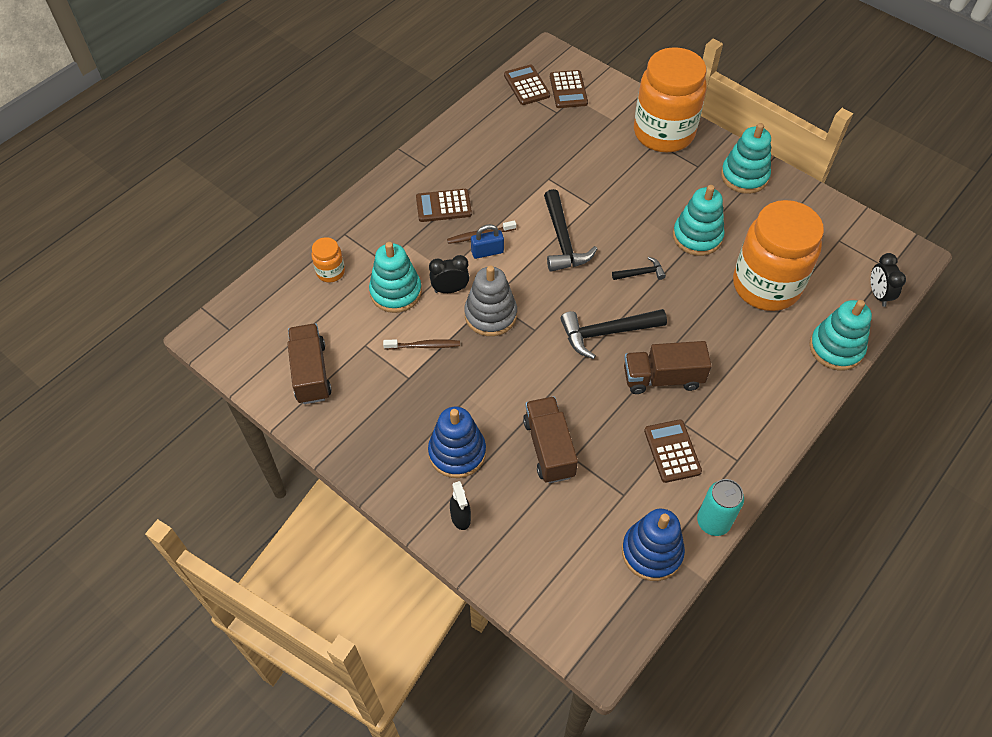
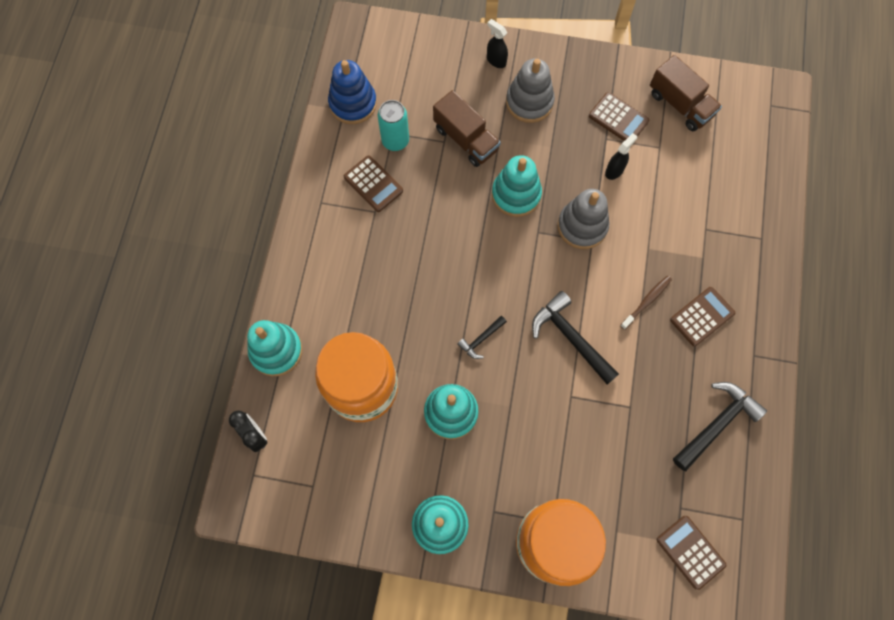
camera: 150 degrees right, 15 degrees up
orange jar [312,237,345,282] -> none
turquoise stacking toy [369,242,422,313] -> turquoise stacking toy moved to [492,155,542,217]
brown toothbrush [383,339,460,350] -> black spray bottle [605,133,637,180]
blue stacking toy [428,407,486,478] -> grey stacking toy [506,58,555,123]
black clock [429,255,469,293] -> none
blue padlock [471,224,504,259] -> none
brown calculator [504,65,550,105] -> brown calculator moved to [589,92,649,141]
black hammer [560,309,667,359] -> black hammer moved to [673,382,767,471]
brown truck [624,341,712,394] -> none
turquoise can [697,479,744,536] -> turquoise can moved to [377,100,409,151]

